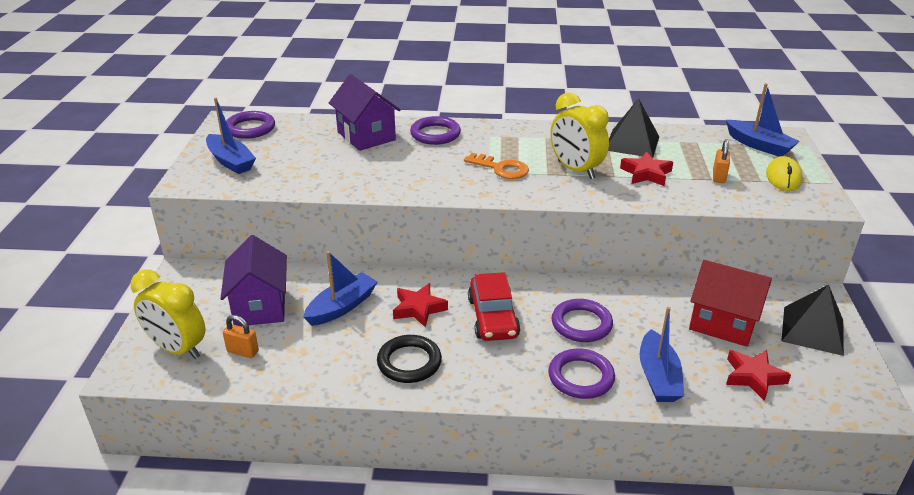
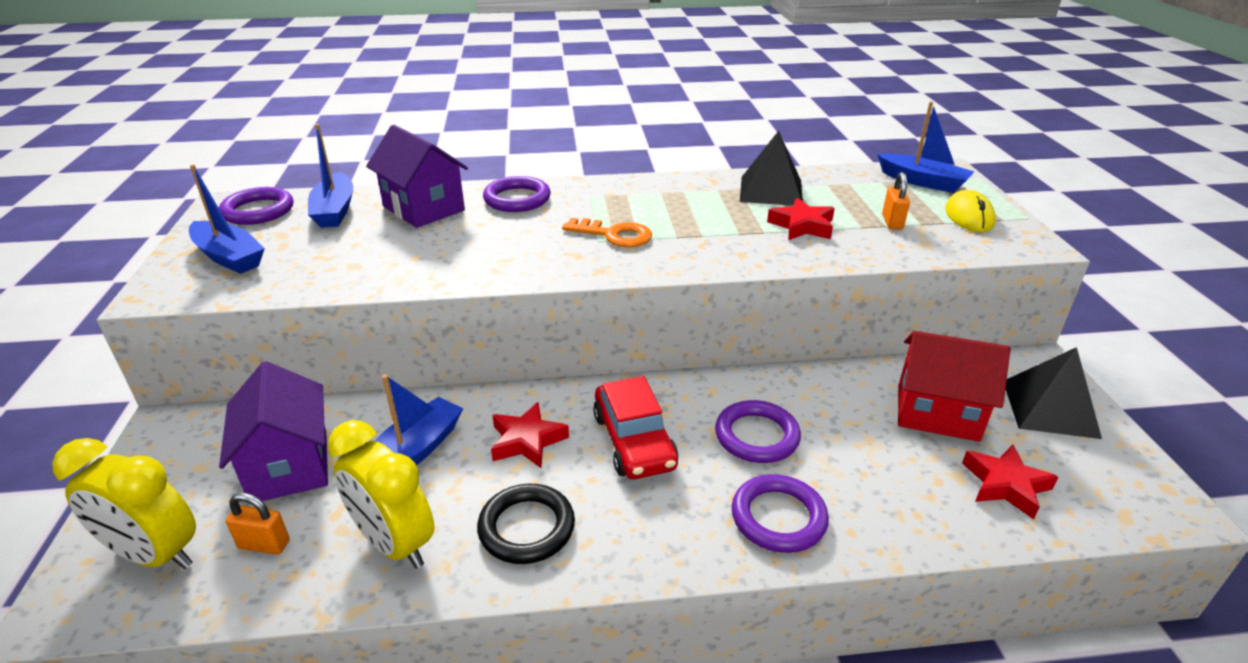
camera: 10 degrees left, 0 degrees up
yellow clock [550,92,609,179] -> yellow clock moved to [328,420,434,568]
blue boat [640,307,684,402] -> blue boat moved to [308,124,353,228]

